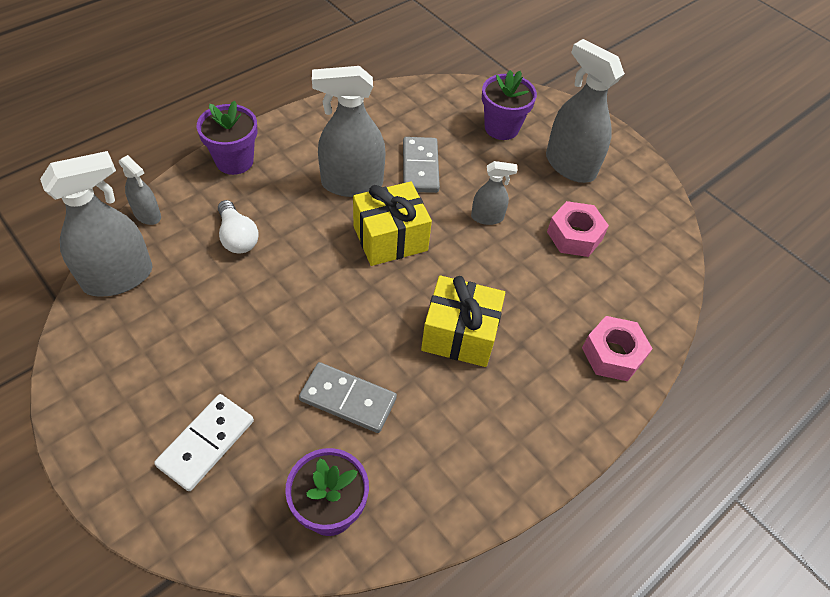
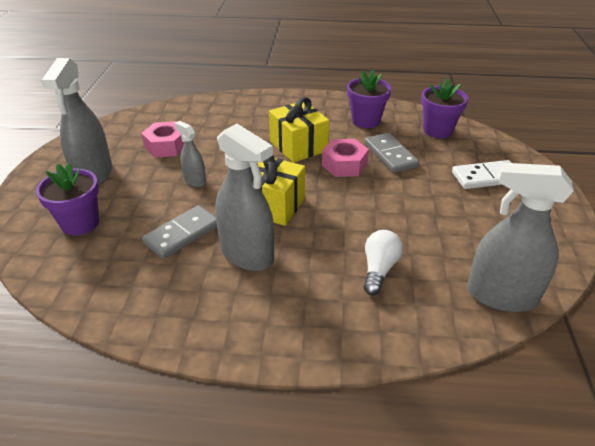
camera: 130 degrees left, 15 degrees down
grey spray bottle [119,155,161,225] -> none
purple flower pot [197,101,258,175] -> purple flower pot moved to [347,70,391,128]
pink nut [582,316,653,381] -> pink nut moved to [322,139,369,177]

